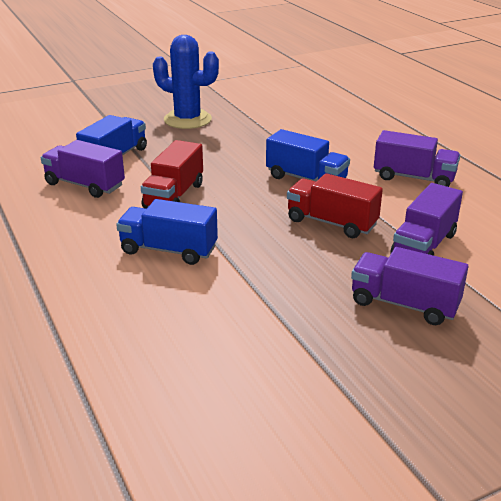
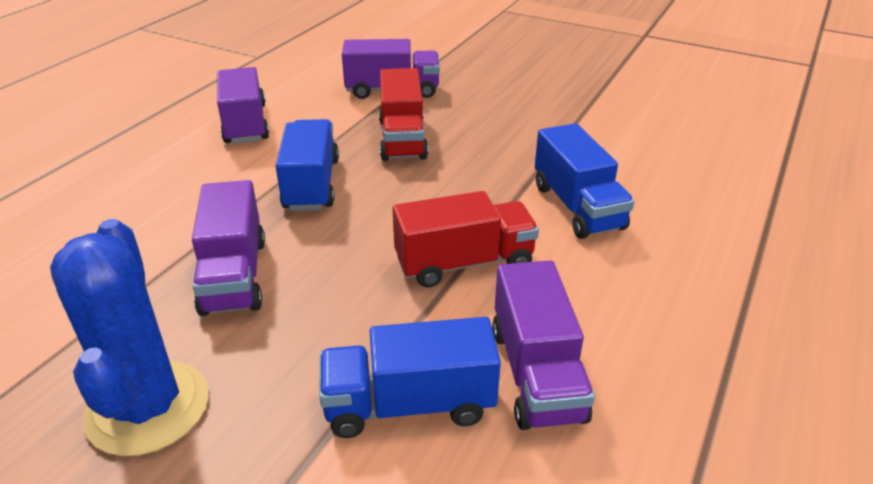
camera: 125 degrees left, 5 degrees up
purple truck [351,247,468,325] -> purple truck moved to [192,180,265,316]

